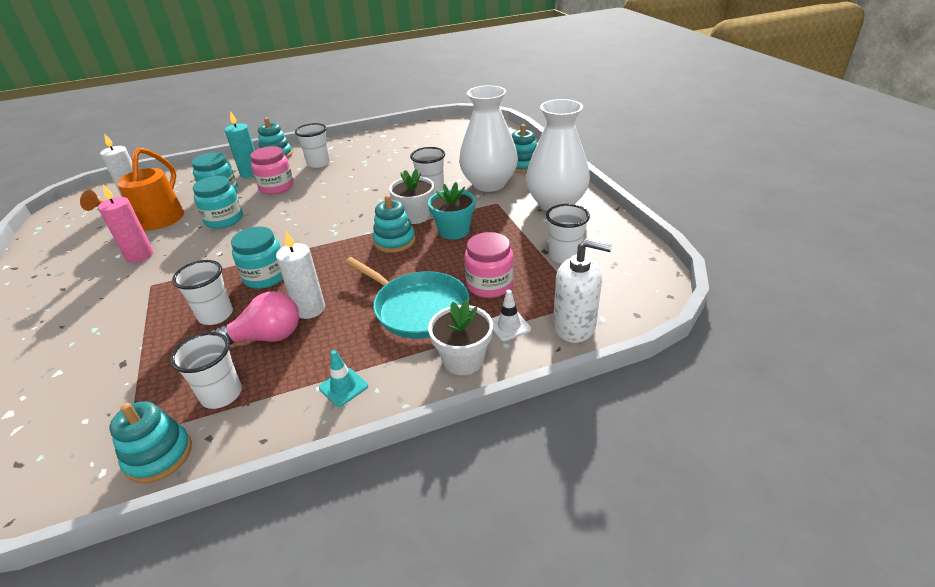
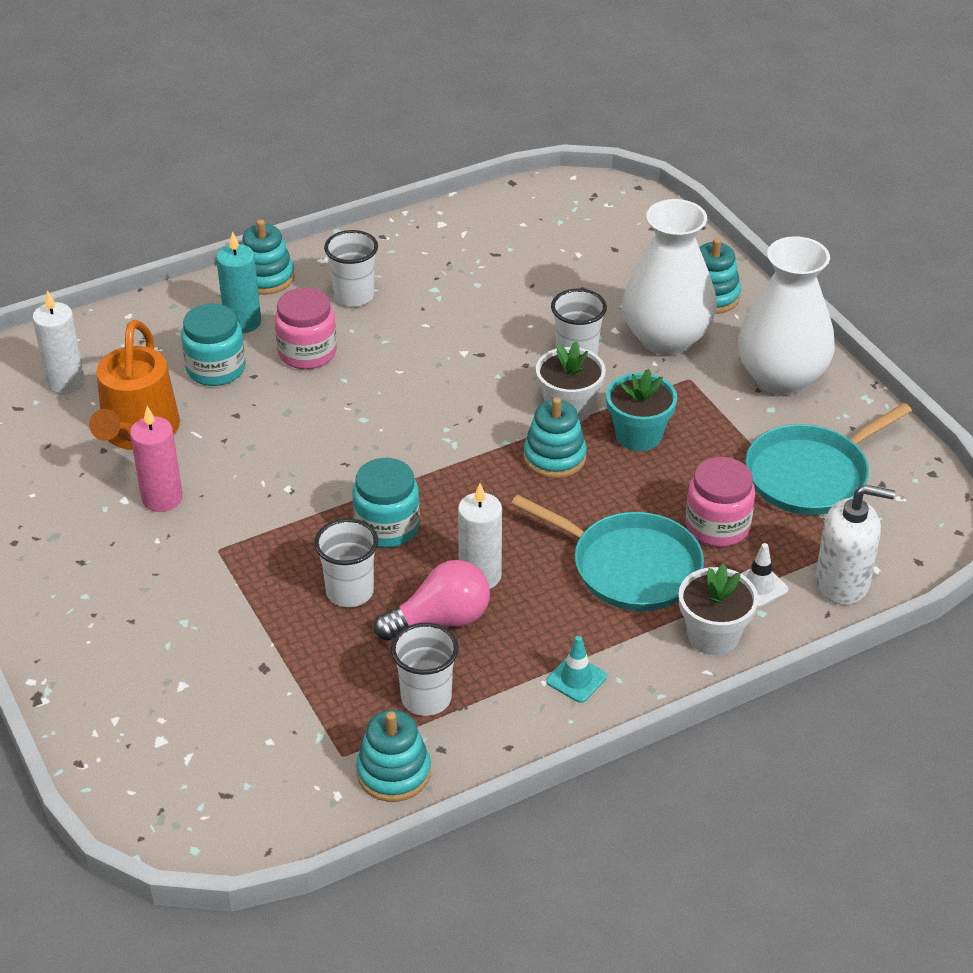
camera: 10 degrees left, 5 degrees up
turquoise jar [193,176,243,229] -> none
white cup [546,204,590,264] -> turquoise pan [745,403,912,515]

